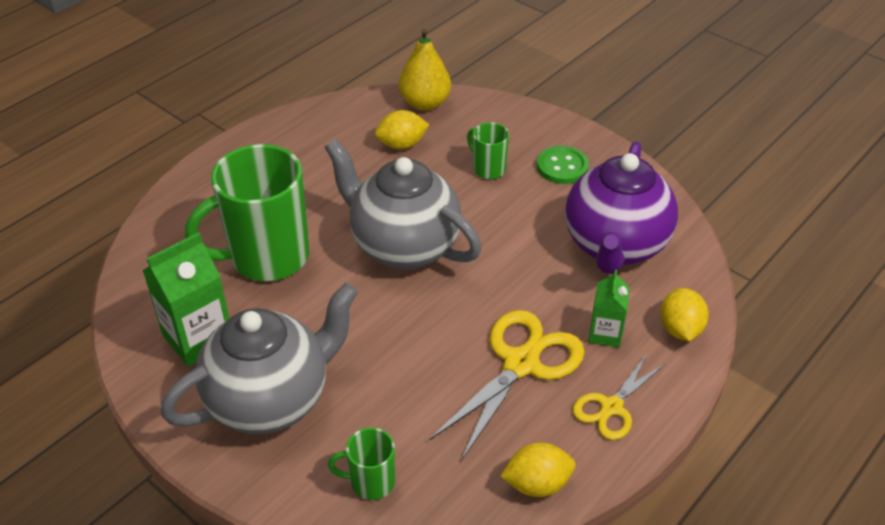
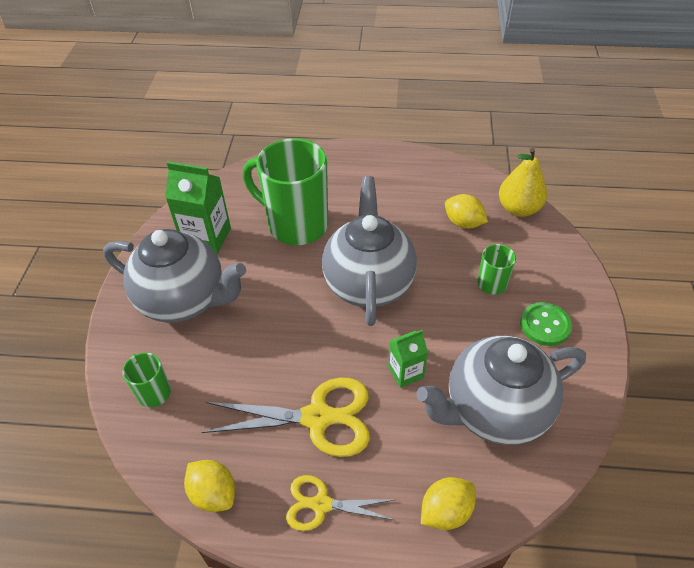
camera: 55 degrees right, 5 degrees up
purple teapot [565,141,678,274] -> grey teapot [416,335,586,445]
green carton [589,270,630,348] -> green carton moved to [388,330,428,388]

